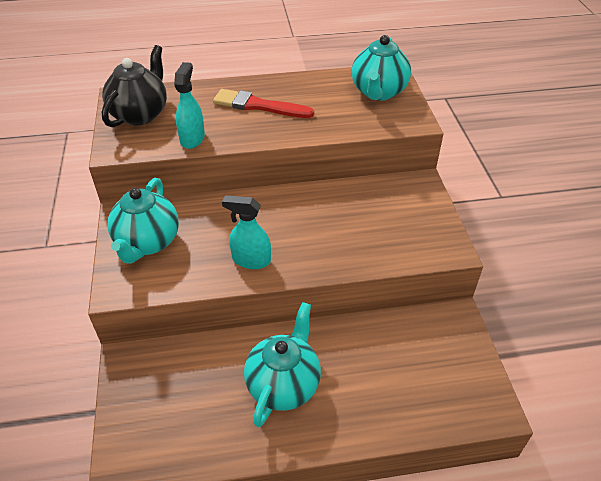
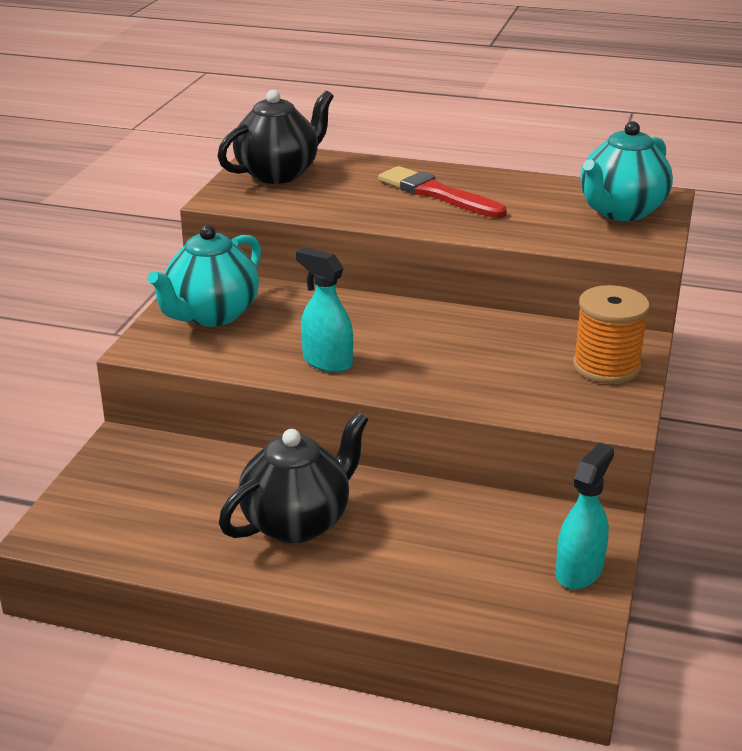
camera: 25 degrees right, 15 degrees down
turquoise spray bottle [174,62,205,149] -> turquoise spray bottle moved to [555,443,614,589]
turquoise teapot [244,302,321,427] -> black teapot [219,412,368,543]
none -> orange spool [573,285,650,384]

